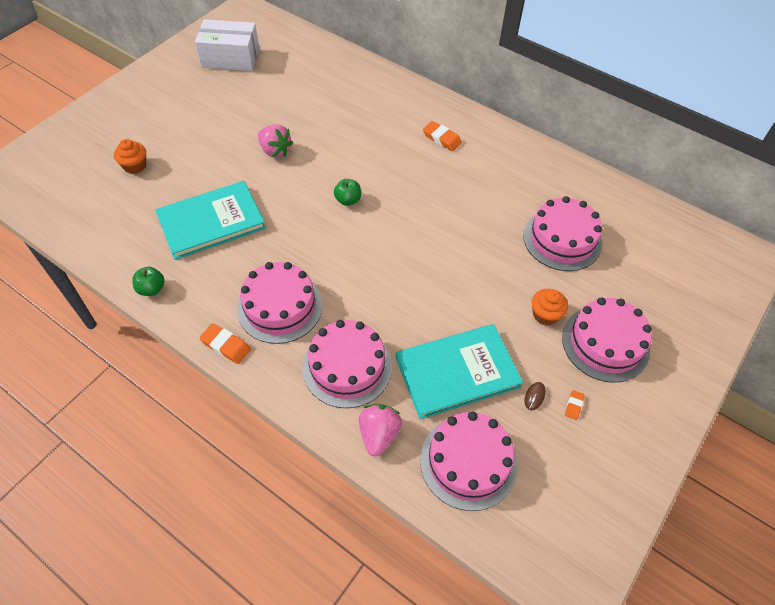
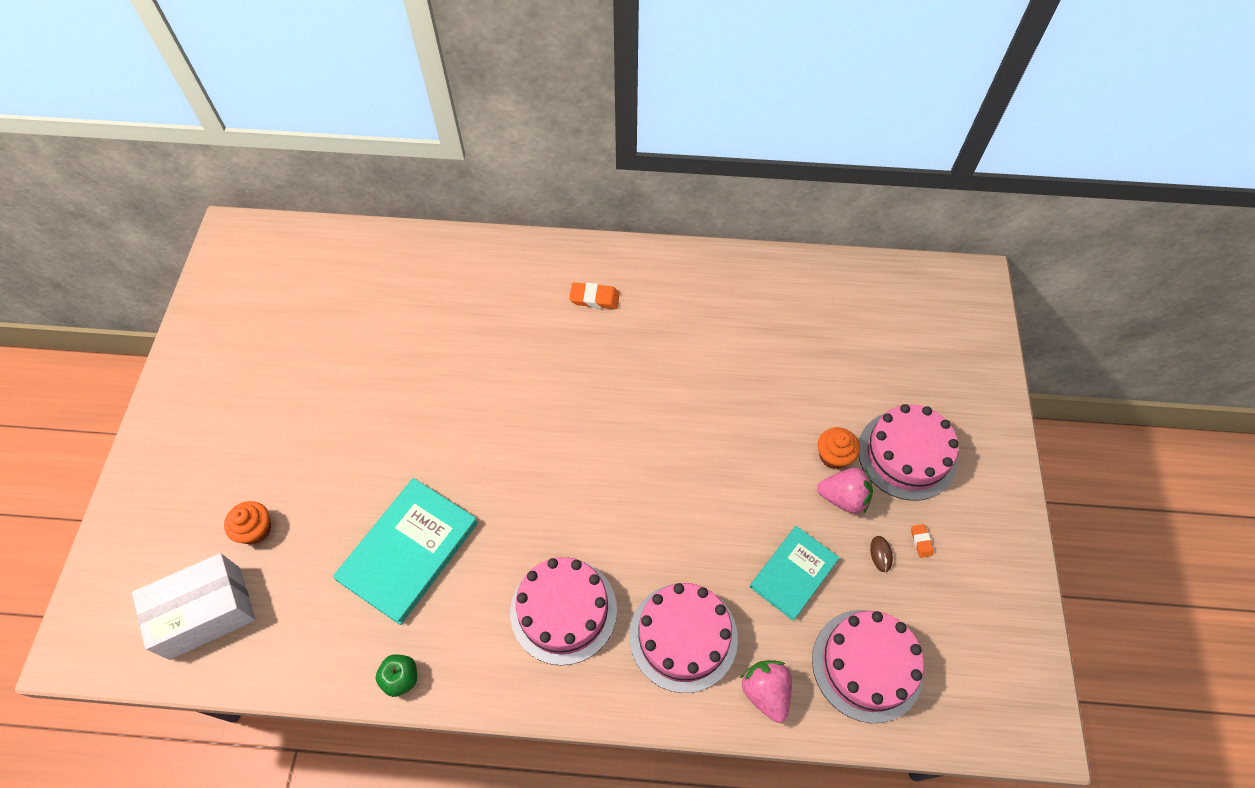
camera: 30 degrees left, 5 degrees up
white box [195,19,259,71] -> white box moved to [132,553,256,660]
orange eraser [199,323,251,364] -> none
pink strawberry [258,125,293,158] -> pink strawberry moved to [817,468,873,514]
green apple [334,179,361,206] -> none
turquoise book [396,324,523,419] -> turquoise book [750,526,840,621], size x0.64
pink cake [523,196,602,271] -> none

